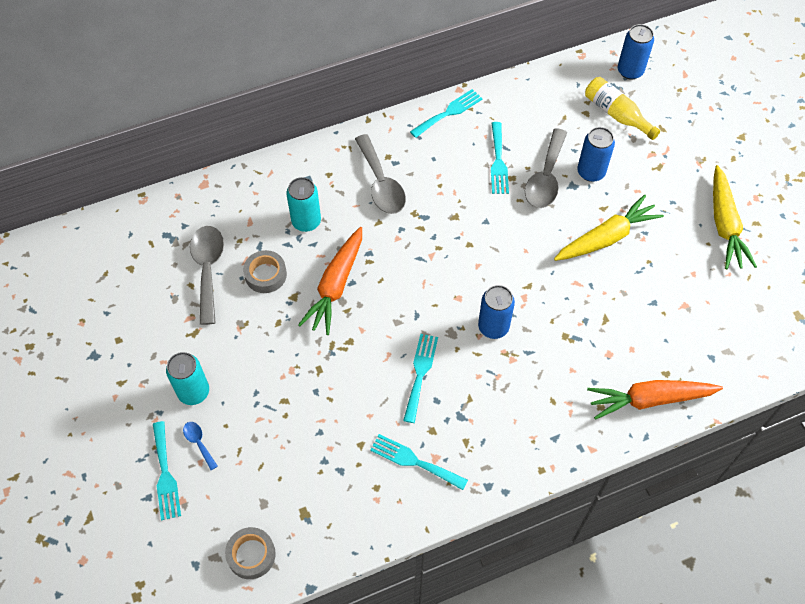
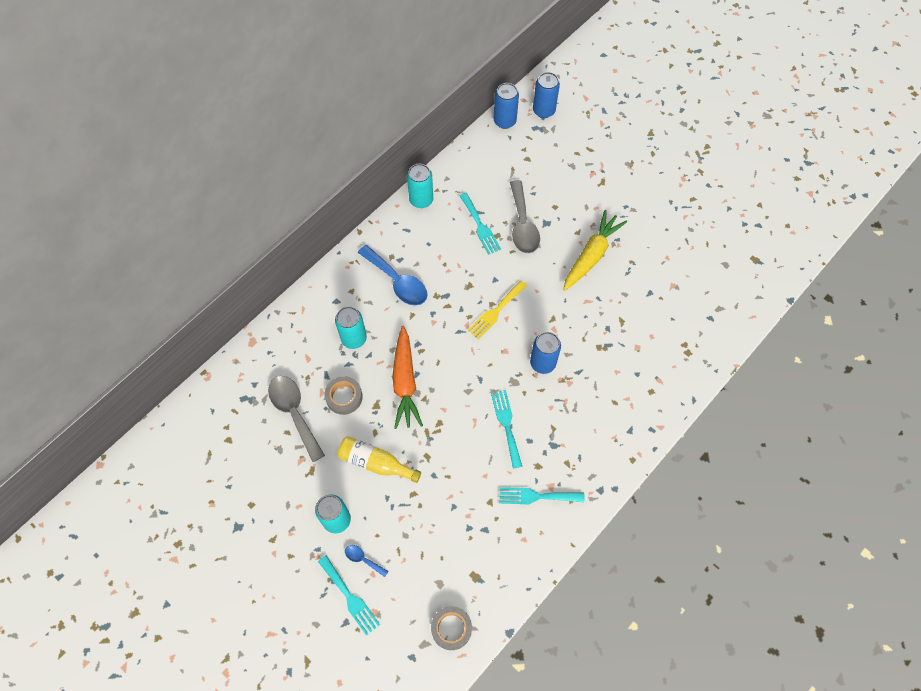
camera: 25 degrees left, 5 degrees up
grey spoon [355,134,406,214] -> blue spoon [358,245,427,306]
turquoise fork [410,89,483,138] -> turquoise can [407,164,433,208]
blue can [577,127,615,182] -> blue can moved to [493,83,519,129]
yellow bottle [585,77,660,140] -> yellow bottle moved to [338,436,421,483]
orange carrot [587,380,723,420] -> none
yellow carrot [713,165,757,269] -> none
none -> yellow fork [468,281,527,339]

